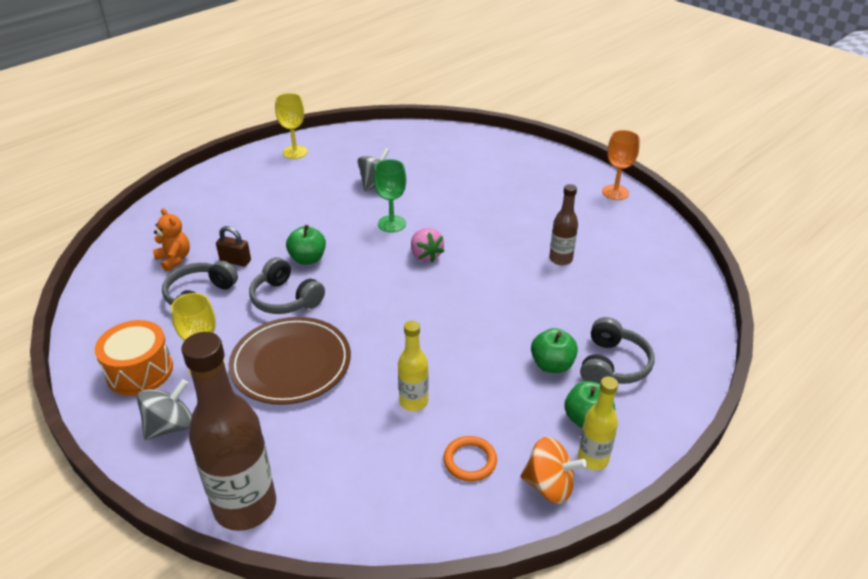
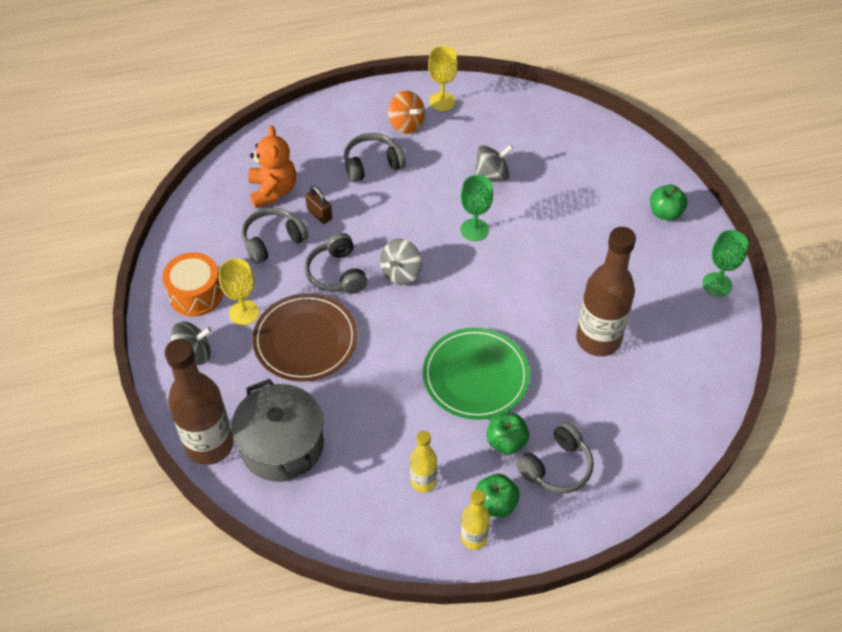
camera: 30 degrees right, 15 degrees up
orange teddy bear [153,208,190,271] -> orange teddy bear [248,125,296,208], size x1.51
green apple [286,225,326,265] -> green apple moved to [650,185,688,221]
yellow bottle [398,320,429,411] -> yellow bottle moved to [410,431,437,492]
pink strawberry [411,228,444,262] -> none
orange ring [443,436,497,482] -> none
orange spinning top [521,437,587,504] -> orange spinning top moved to [388,91,425,134]
brown bottle [549,184,578,265] -> brown bottle [576,227,636,356], size x1.91
orange goblet [602,130,640,200] -> green goblet [702,230,749,297]
none -> grey pot [231,379,324,482]
none -> grey headphones [344,133,406,182]
none -> grey spinning top [380,239,422,285]
none -> green plate [423,328,530,420]

